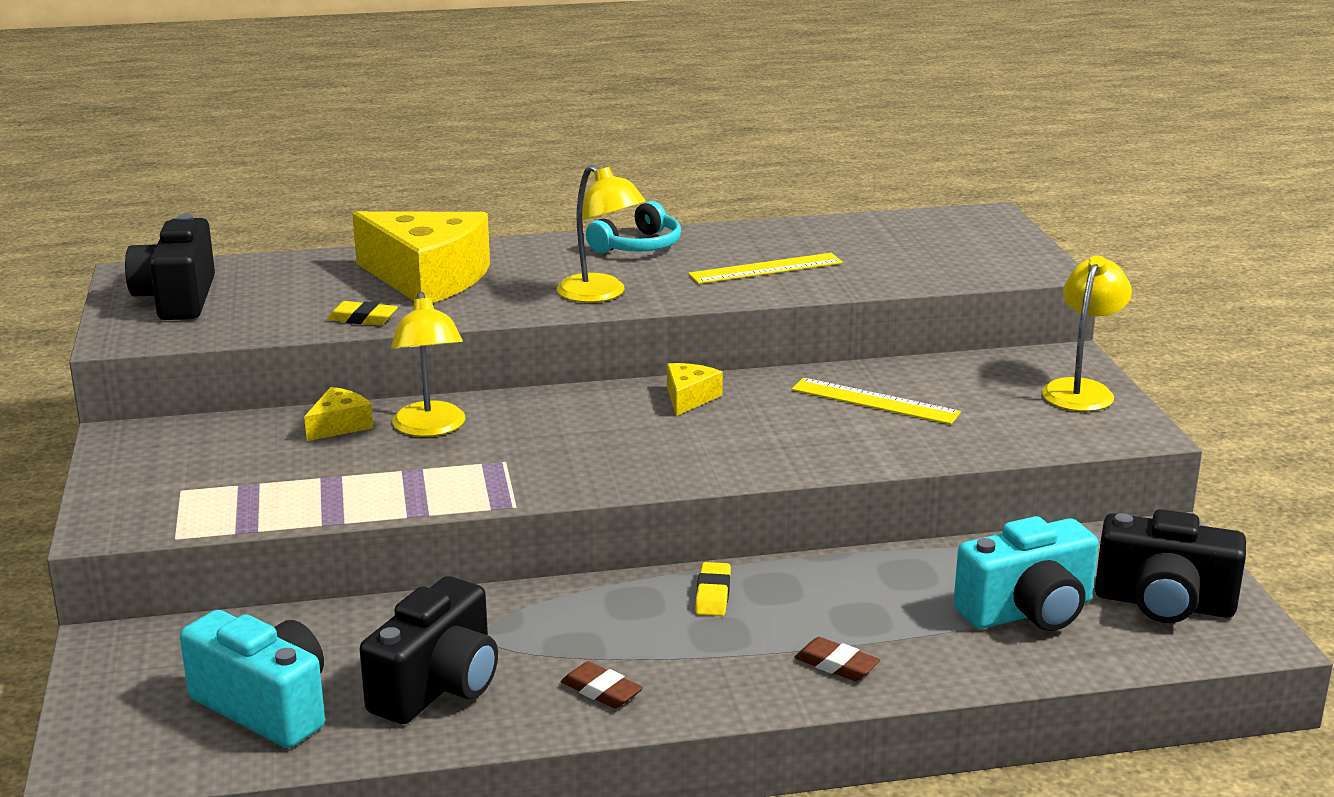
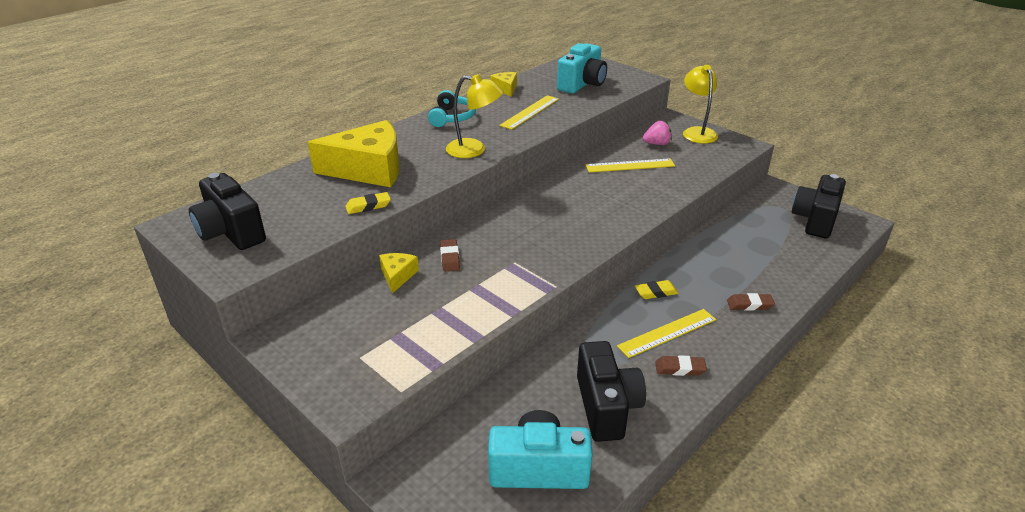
camera: 35 degrees left, 10 degrees up
yellow lamp [391,291,465,437] -> brown eraser [440,239,460,272]
yellow cheese [667,363,723,416] -> yellow cheese moved to [490,72,517,97]
yellow eraser [695,562,731,616] -> yellow eraser turned 75 degrees counterclockwise [635,280,679,299]
turquoise camera [953,516,1099,631] -> turquoise camera moved to [557,43,607,94]
black camera [1095,509,1246,623] -> black camera turned 135 degrees clockwise [792,174,846,238]
none -> yellow ruler [617,309,716,358]
none -> pink strawberry [643,121,672,145]

